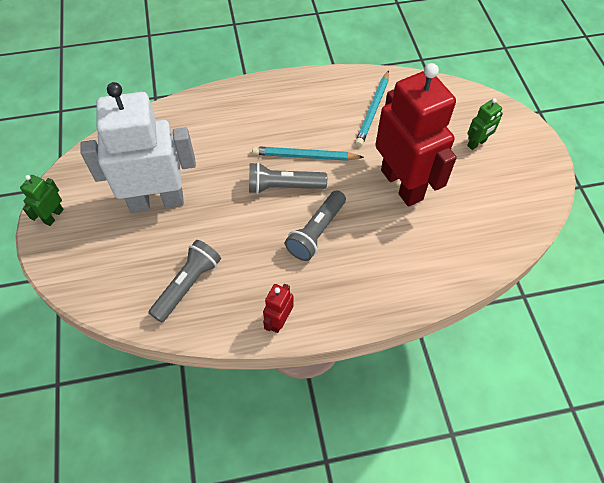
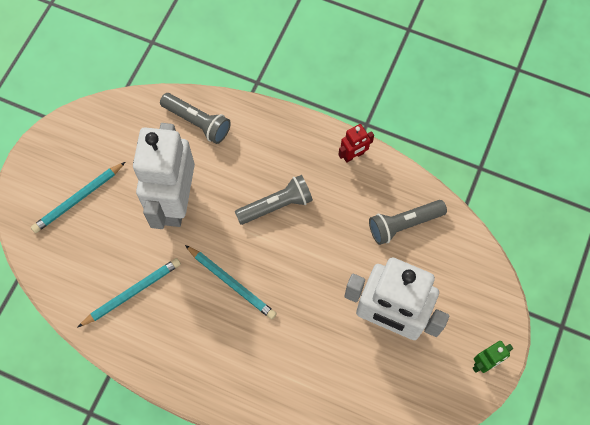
camera: 145 degrees left, 10 degrees up
grey flashlight [249,162,327,194] -> grey flashlight moved to [160,93,231,144]
red robot [375,63,457,207] -> white robot [133,123,195,229]
green robot [467,98,503,150] -> turquoise pencil [31,162,125,233]

